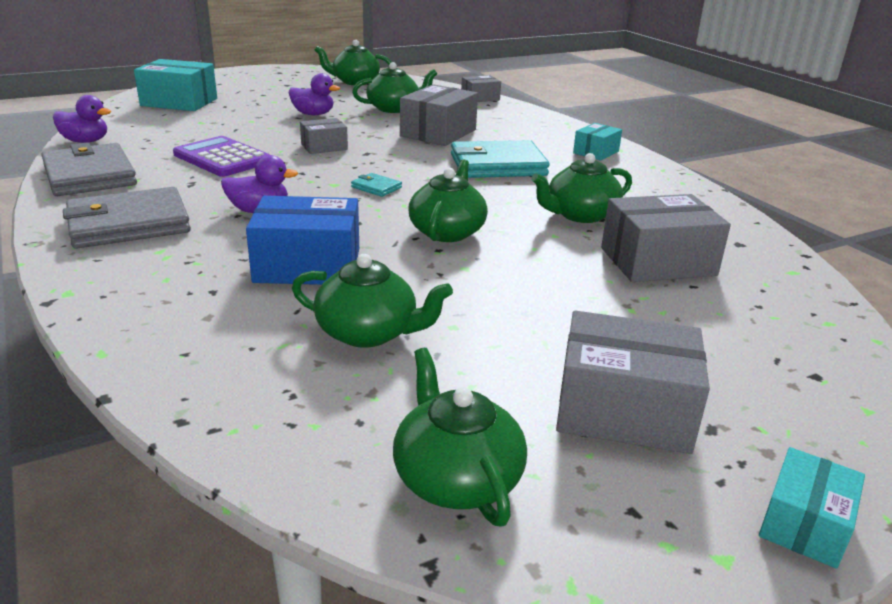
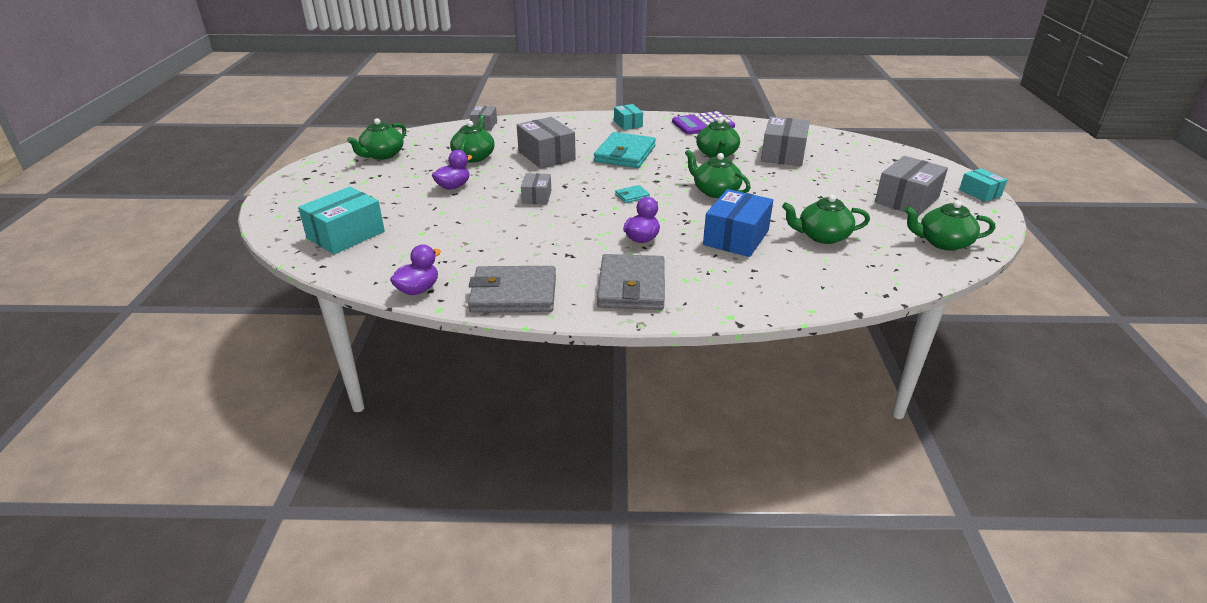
camera: 60 degrees left, 5 degrees up
purple calculator [173,136,270,177] -> purple calculator moved to [672,111,735,135]
green teapot [292,254,453,348] -> green teapot turned 135 degrees counterclockwise [782,194,870,244]

